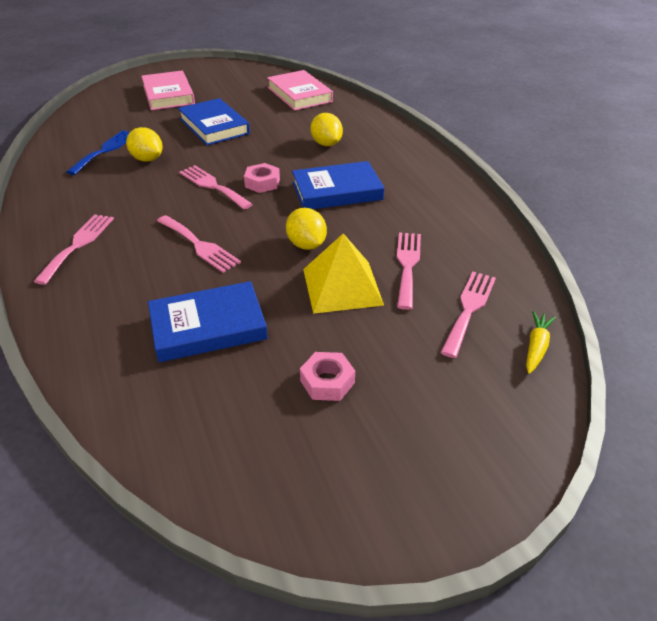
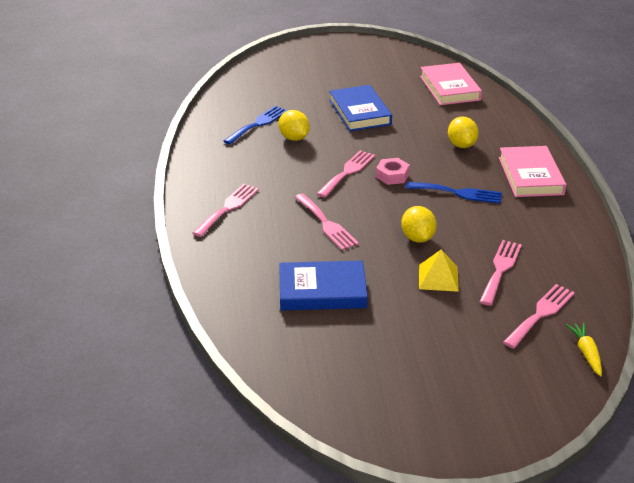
camera: 15 degrees right, 5 degrees down
pink book [141,71,195,110] -> pink book moved to [499,146,566,197]
pink fork [179,165,253,209] -> pink fork turned 60 degrees clockwise [317,150,375,197]
blue book [292,161,384,209] -> blue fork [405,182,502,204]
pink nut [300,352,355,401] -> none
yellow pyramid [303,233,384,314] -> yellow pyramid [419,249,459,292], size x0.66
yellow carrot [526,311,556,374] -> yellow carrot turned 45 degrees counterclockwise [566,322,602,376]

